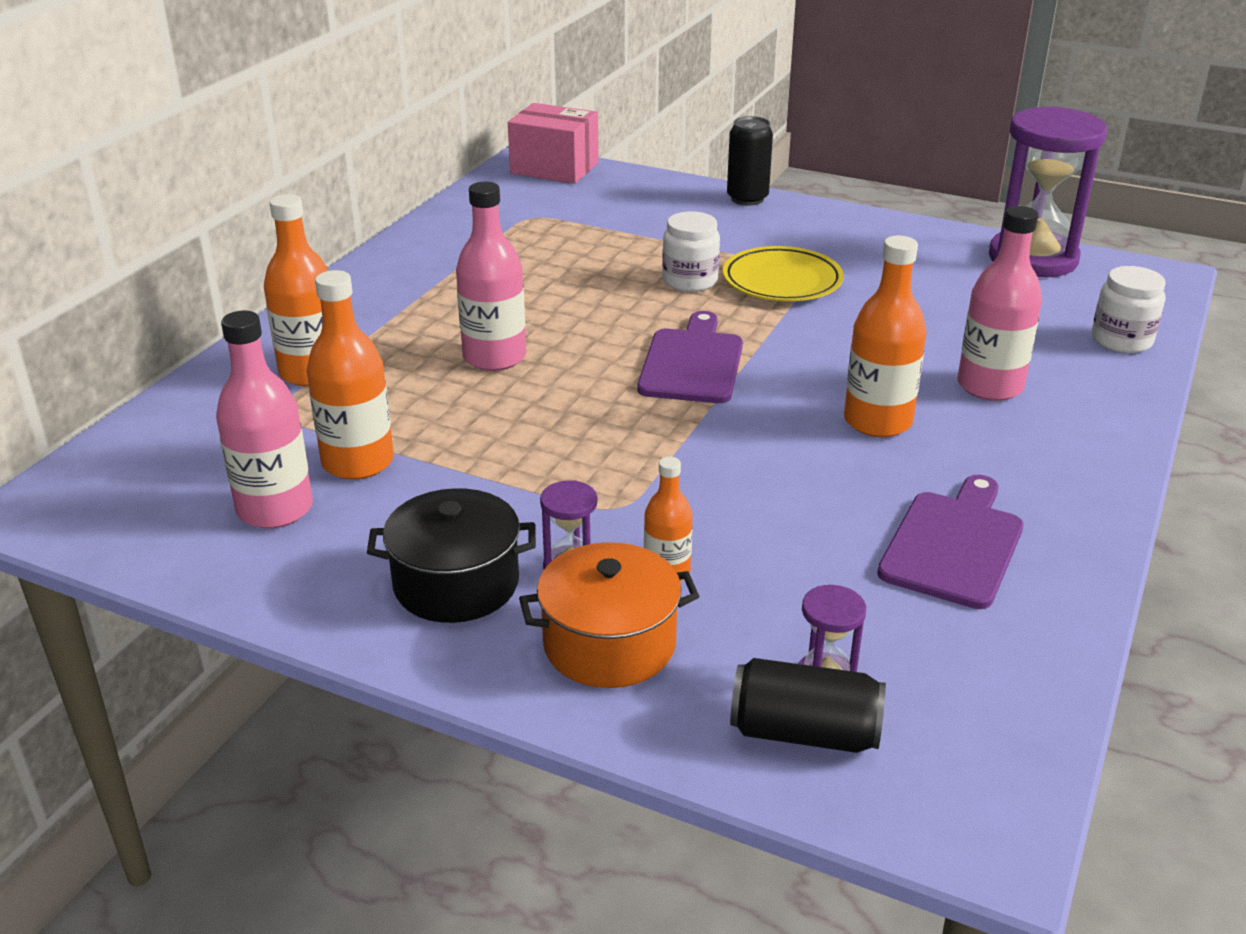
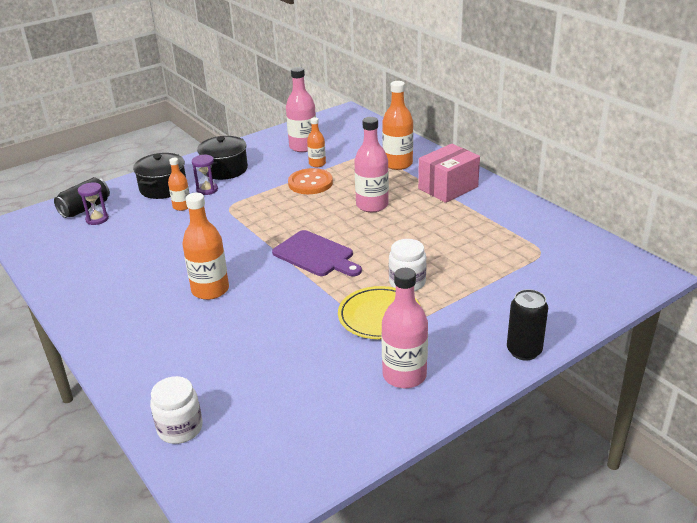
camera: 120 degrees right, 0 degrees up
orange bottle [307,270,394,480] -> orange bottle [307,117,326,167], size x0.58
pink box [508,103,599,184] -> pink box moved to [418,144,480,203]
orange pot [519,542,699,688] -> black pot [133,153,186,199]
purple cutting board [877,475,1024,609] -> none
pink bottle [957,206,1042,401] -> pink bottle moved to [381,268,428,388]
purple hourglass [989,106,1107,277] -> none
none -> orange button [288,168,333,194]

